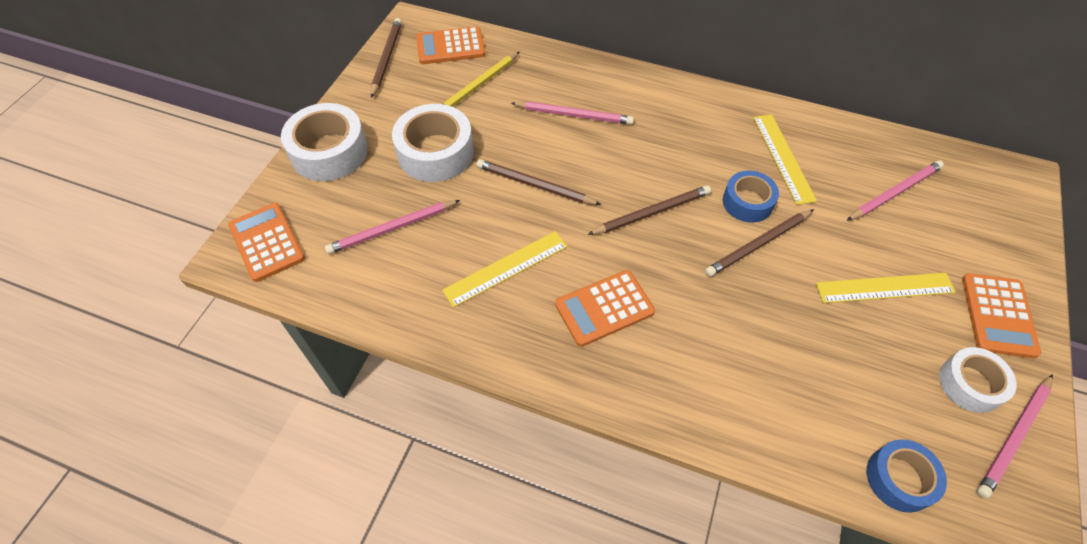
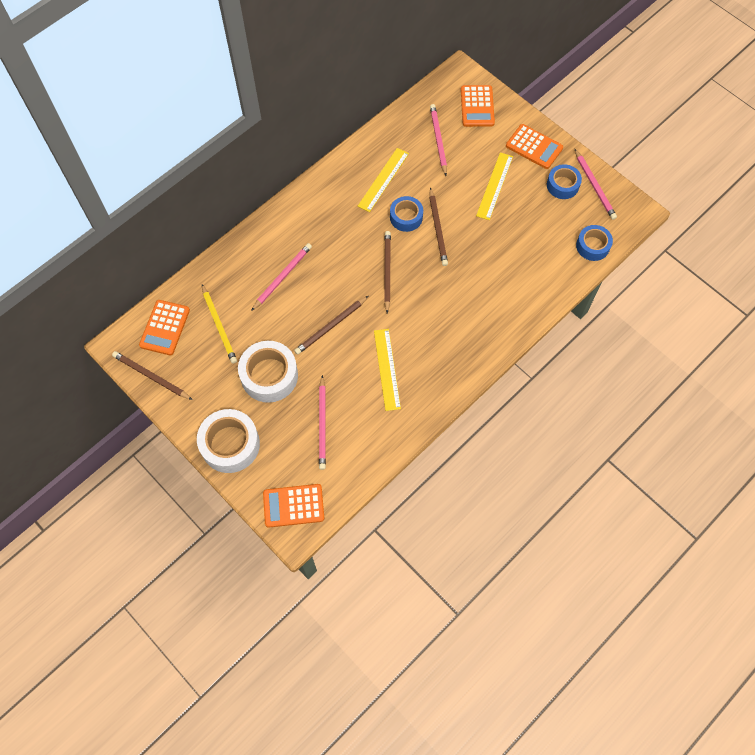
camera: 65 degrees left, 10 degrees up
orange calculator [555,270,655,347] -> orange calculator moved to [461,85,495,127]
yellow ruler [753,114,817,205] -> yellow ruler turned 75 degrees counterclockwise [358,148,409,212]
white tape [939,347,1017,413] -> blue tape [547,164,582,199]

